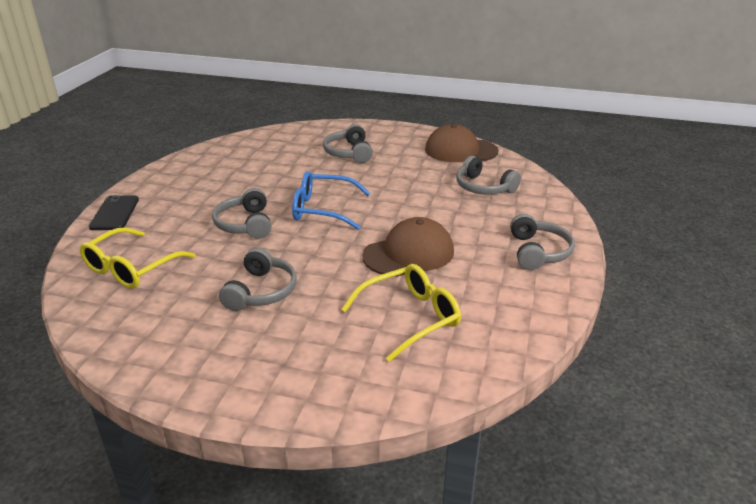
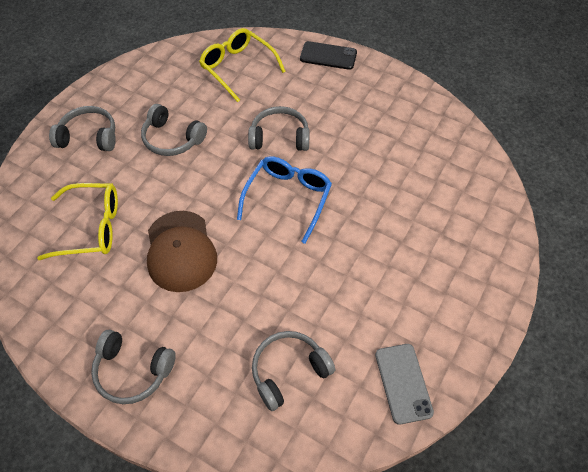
camera: 105 degrees right, 25 degrees up
grey headphones [323,124,373,163] -> grey headphones moved to [49,106,116,151]
yellow glasses [341,264,461,362] -> yellow glasses turned 75 degrees counterclockwise [37,183,118,260]
brown cap [425,124,499,162] -> grey phone [375,344,434,425]

